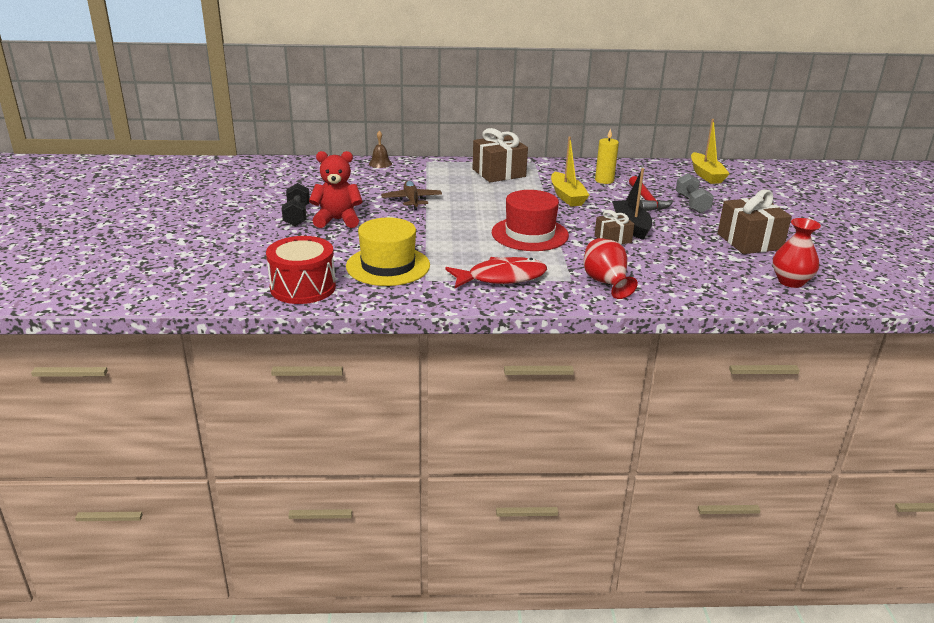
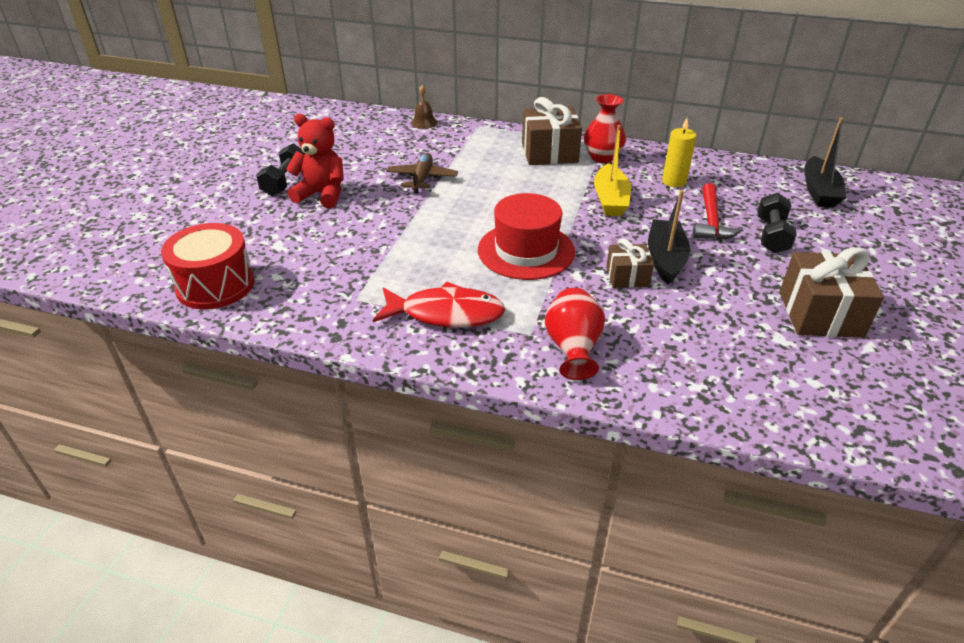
camera: 20 degrees right, 10 degrees up
yellow hat [346,217,430,286] -> none
grey dumbbell [676,173,714,214] -> black dumbbell [757,193,797,254]
yellow boat [691,119,730,184] -> black boat [804,118,846,208]
red vase [772,218,821,288] -> red vase moved to [584,94,626,163]

